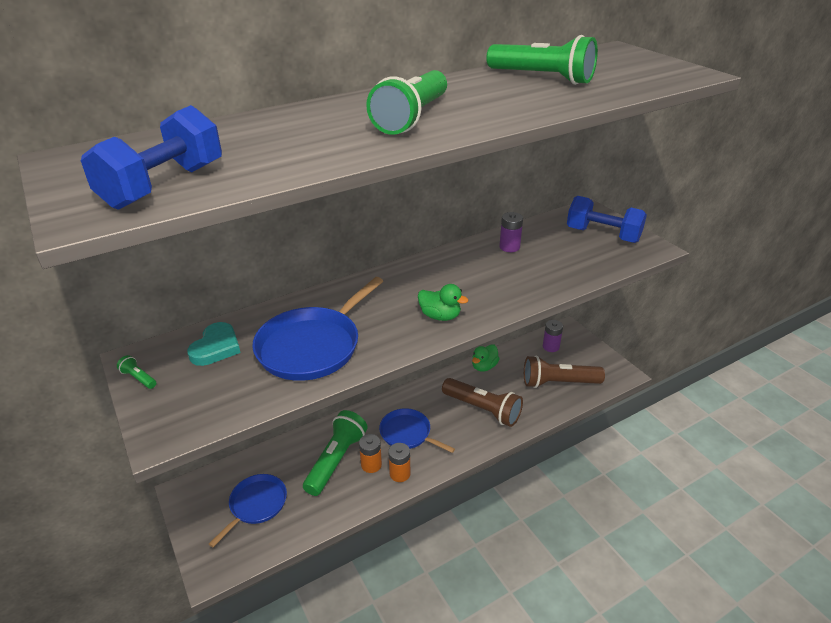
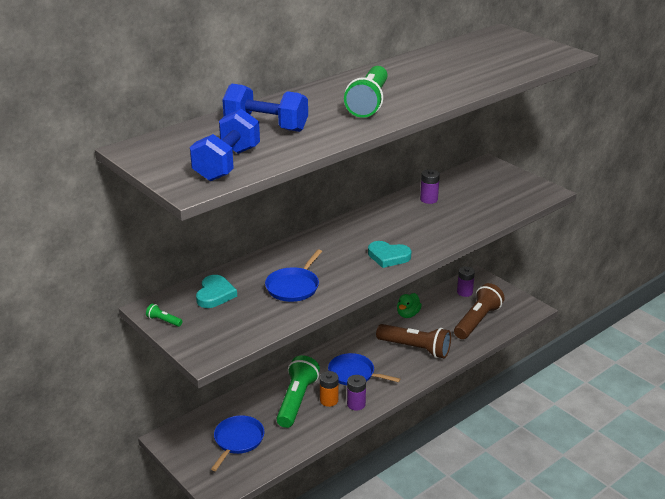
camera: 10 degrees left, 5 degrees down
blue pan [252,277,383,381] -> blue pan [265,249,322,302], size x0.64
orange battery [388,443,411,482] -> purple battery [347,375,366,410]
green duck [418,284,468,321] -> turquoise heart [368,241,412,268]
green flashlight [486,35,598,85] -> none
brown flashlight [524,355,605,388] -> brown flashlight turned 135 degrees clockwise [454,283,505,339]
blue dumbbell [567,196,647,243] -> blue dumbbell moved to [223,84,308,132]

